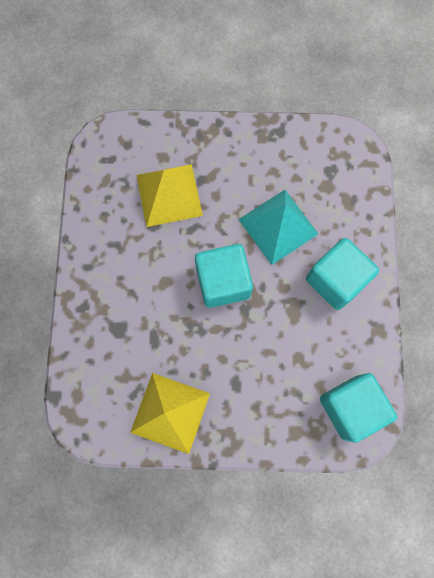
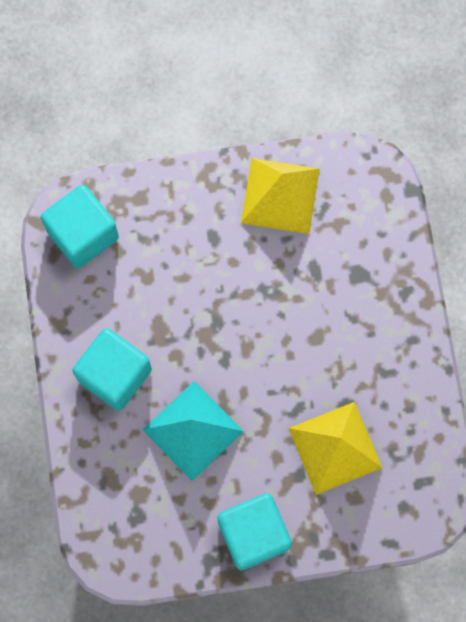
camera: 170 degrees right, 0 degrees up
turquoise cube [195,244,253,308] -> turquoise cube moved to [217,493,292,570]

